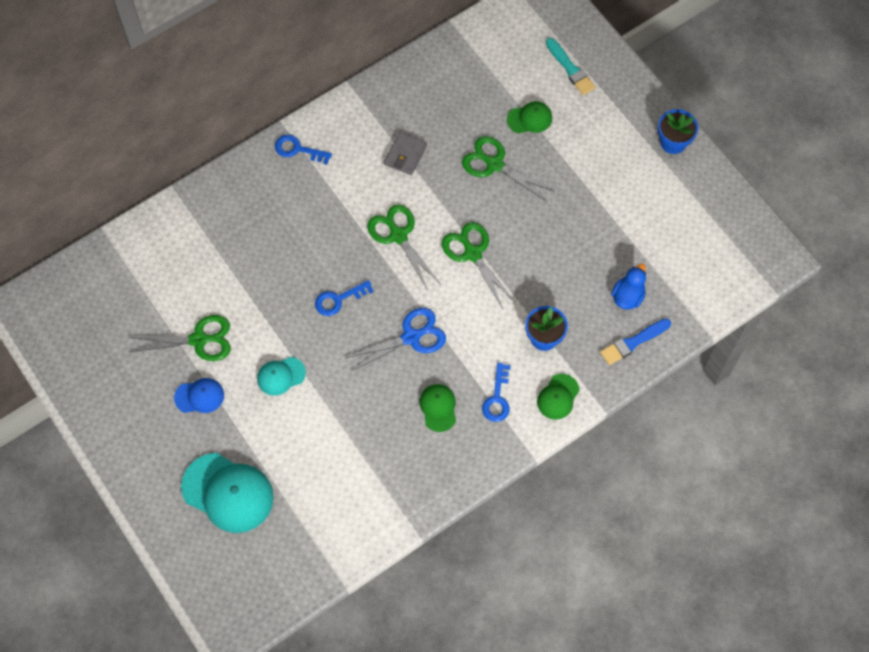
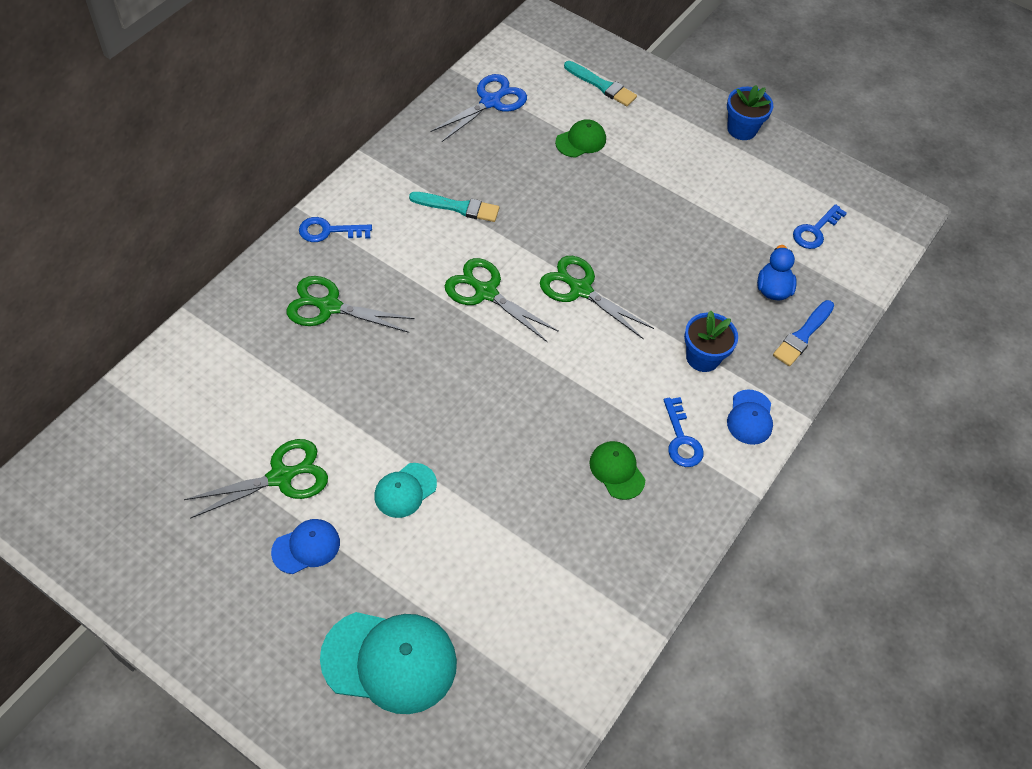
camera: 25 degrees left, 10 degrees down
blue key [315,280,374,316] -> blue key moved to [793,204,847,249]
blue scissors [346,308,446,371] -> blue scissors moved to [430,74,527,142]
grey wallet [384,131,427,175] -> turquoise brush [409,192,499,222]
green scissors [462,136,555,201] -> green scissors moved to [286,276,415,333]
green cap [537,374,580,420] -> blue cap [727,389,773,445]

